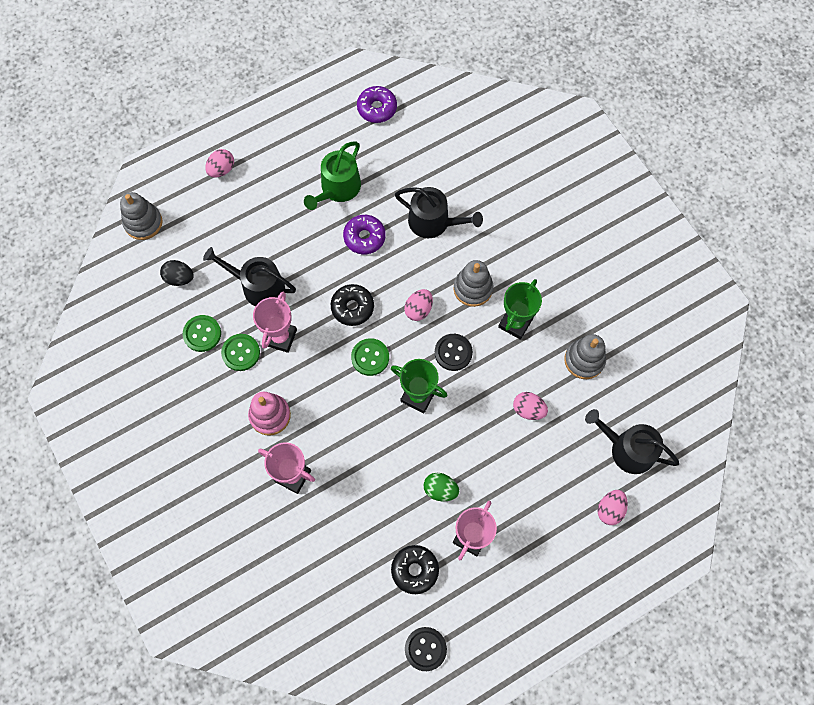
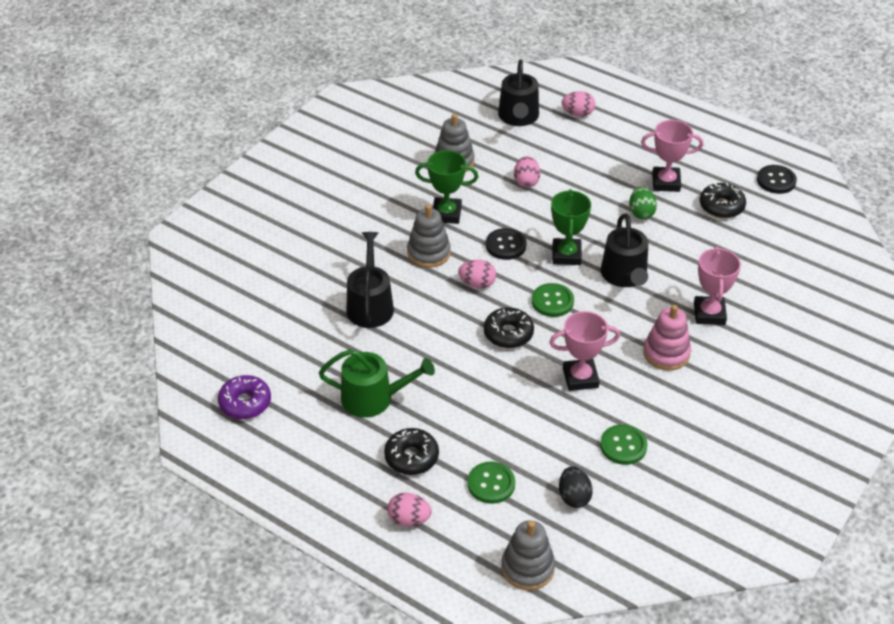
camera: 115 degrees left, 25 degrees down
black watering can [203,247,296,306] -> black watering can moved to [601,213,649,287]
green button [221,334,260,371] -> green button moved to [467,462,515,504]
purple donut [343,215,386,254] -> none
none -> black donut [384,428,439,475]

